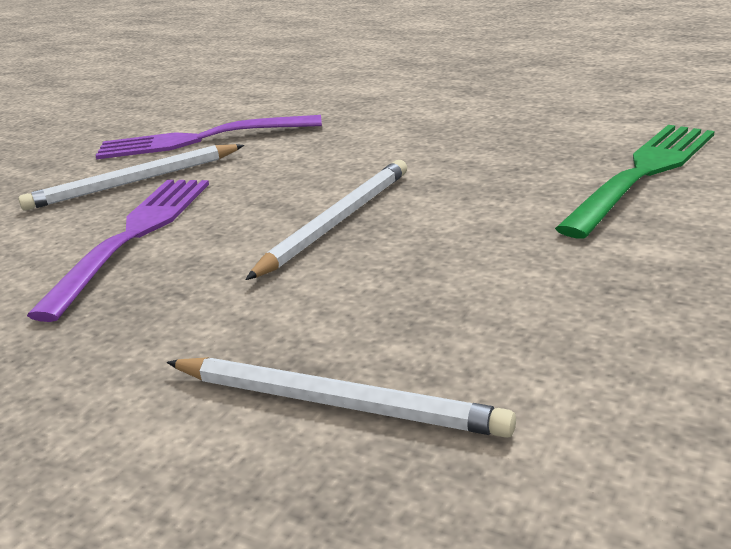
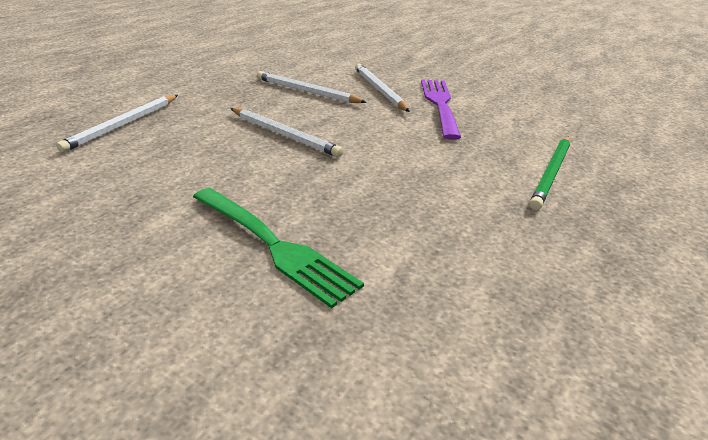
camera: 90 degrees right, 5 degrees up
purple fork [27,180,209,322] -> white pencil [257,71,367,103]
none -> green pencil [529,136,570,210]

